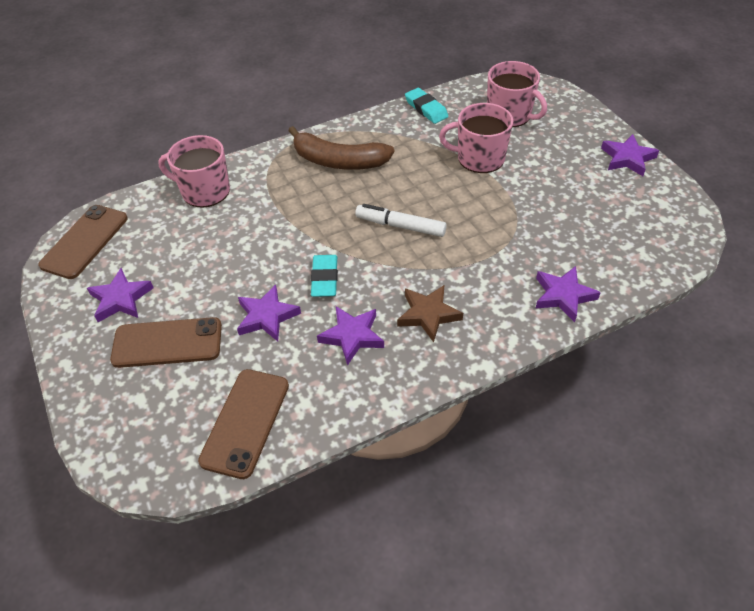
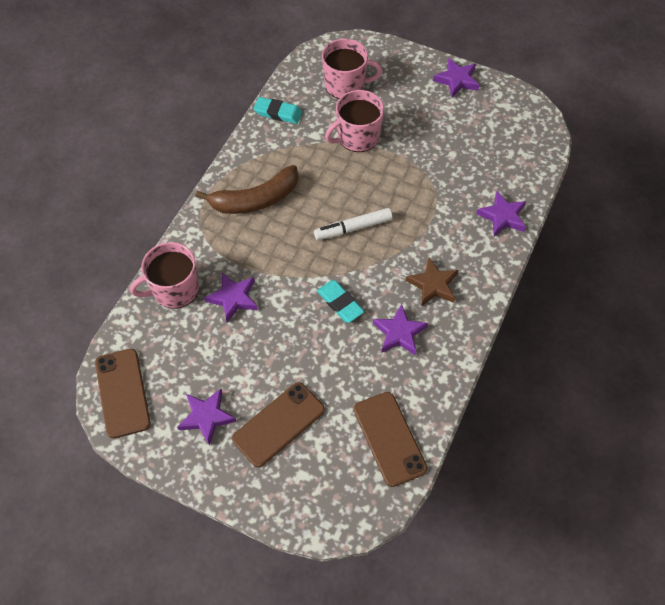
camera: 40 degrees left, 10 degrees up
purple star [237,284,301,341] -> purple star moved to [204,273,258,322]

